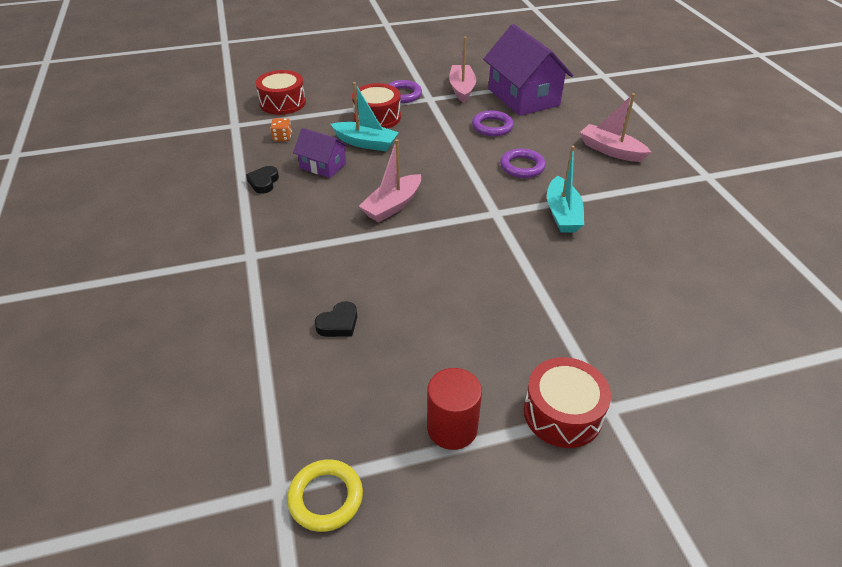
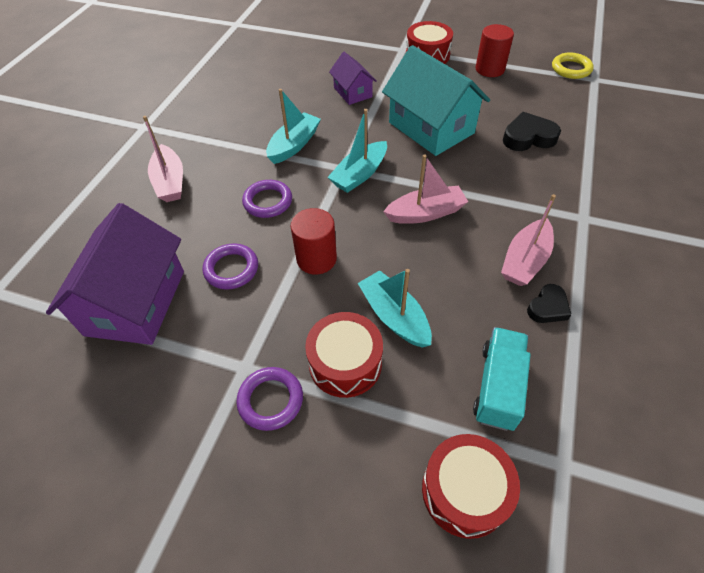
camera: 145 degrees left, 10 degrees up
orange dice [270,118,292,141] -> turquoise truck [473,327,531,431]
purple house [293,128,349,178] -> purple house moved to [329,52,377,105]
black heart [315,301,357,337] -> black heart [503,112,561,151], size x1.56
pink boat [449,36,476,103] -> pink boat moved to [501,194,556,286]
none -> red cylinder [291,208,337,275]
none -> turquoise boat [327,109,387,193]
none -> turquoise house [382,45,490,156]

